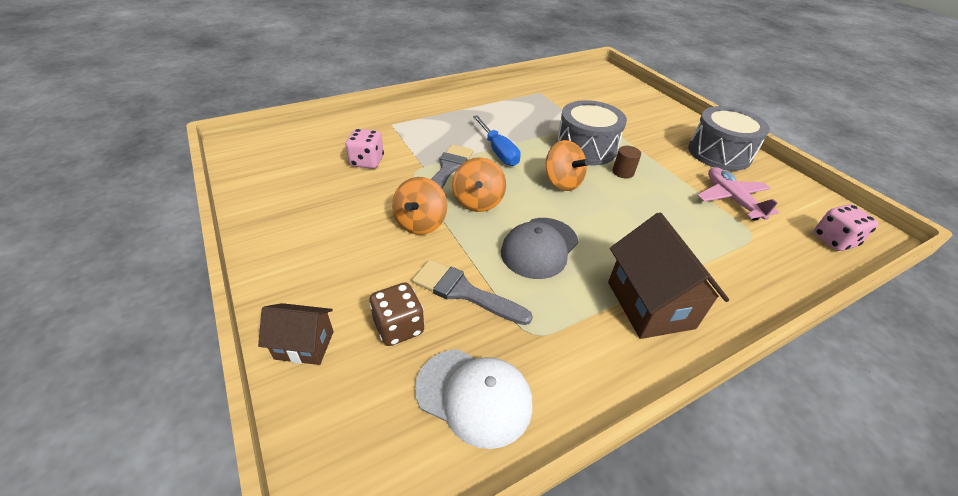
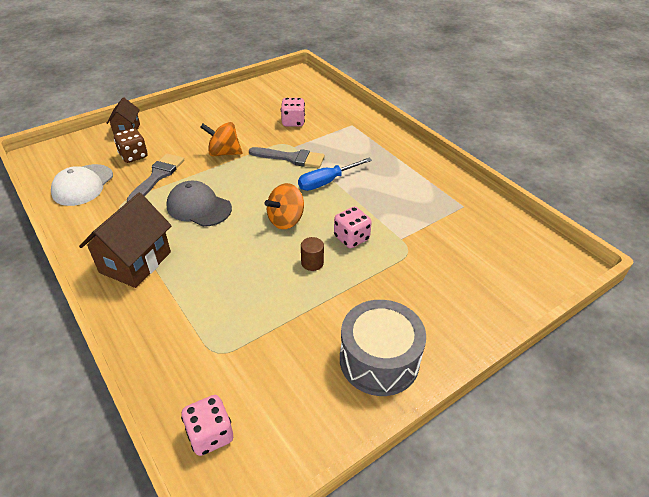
camera: 85 degrees right, 0 degrees up
orange spinning top [452,157,506,212] -> none
grey drum [556,100,627,165] -> pink dice [334,206,372,248]
brown house [608,213,729,339] -> brown house turned 45 degrees counterclockwise [79,193,172,288]
pink plane [697,167,779,221] -> none

